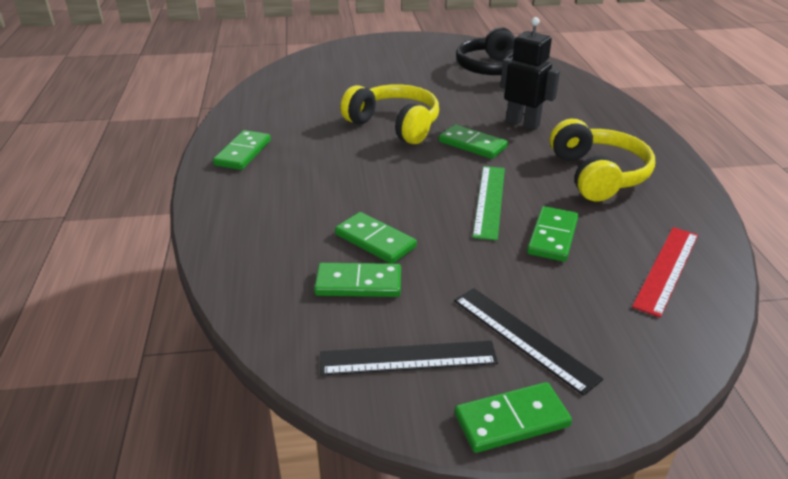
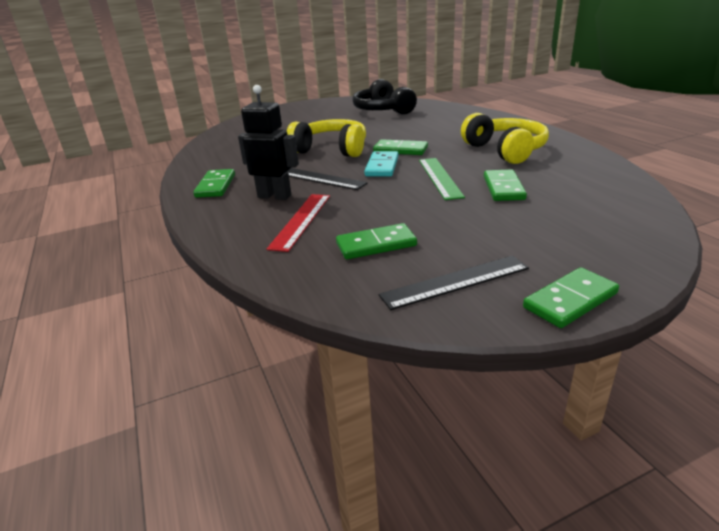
camera: 15 degrees left, 5 degrees down
green domino [335,212,417,264] -> none
black ruler [454,288,603,396] -> black ruler moved to [288,168,367,190]
black robot [500,17,560,130] -> black robot moved to [238,85,299,200]
red ruler [632,227,698,318] -> red ruler moved to [266,194,330,252]
none -> turquoise domino [364,151,398,177]

